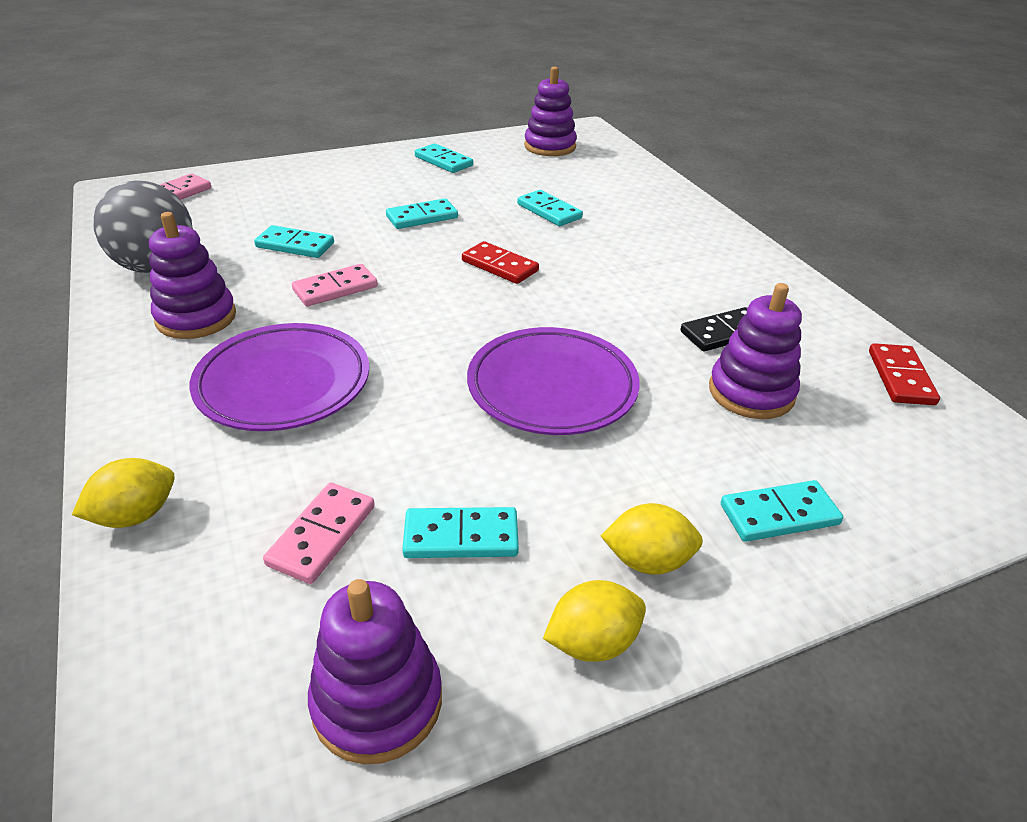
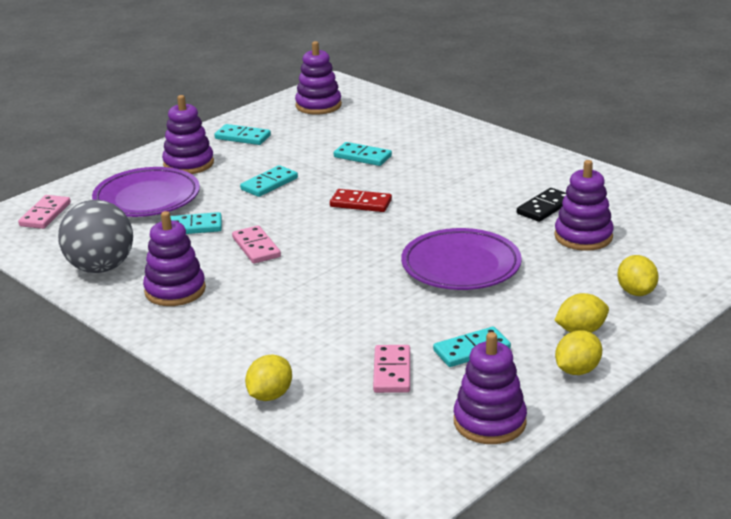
camera: 20 degrees left, 10 degrees down
purple plate [189,323,369,431] -> purple plate moved to [92,167,200,217]
pink domino [292,264,378,306] -> pink domino turned 60 degrees counterclockwise [232,226,281,264]
turquoise domino [721,480,843,542] -> yellow lemon [617,255,658,296]
red domino [869,343,940,405] -> none
none -> purple stacking toy [162,95,214,174]

